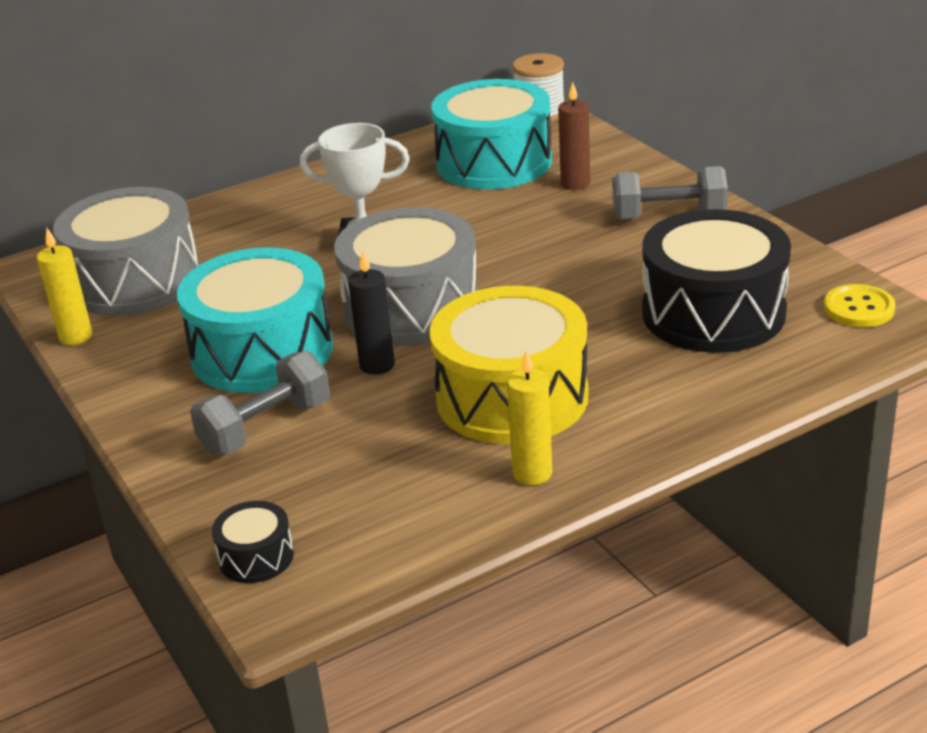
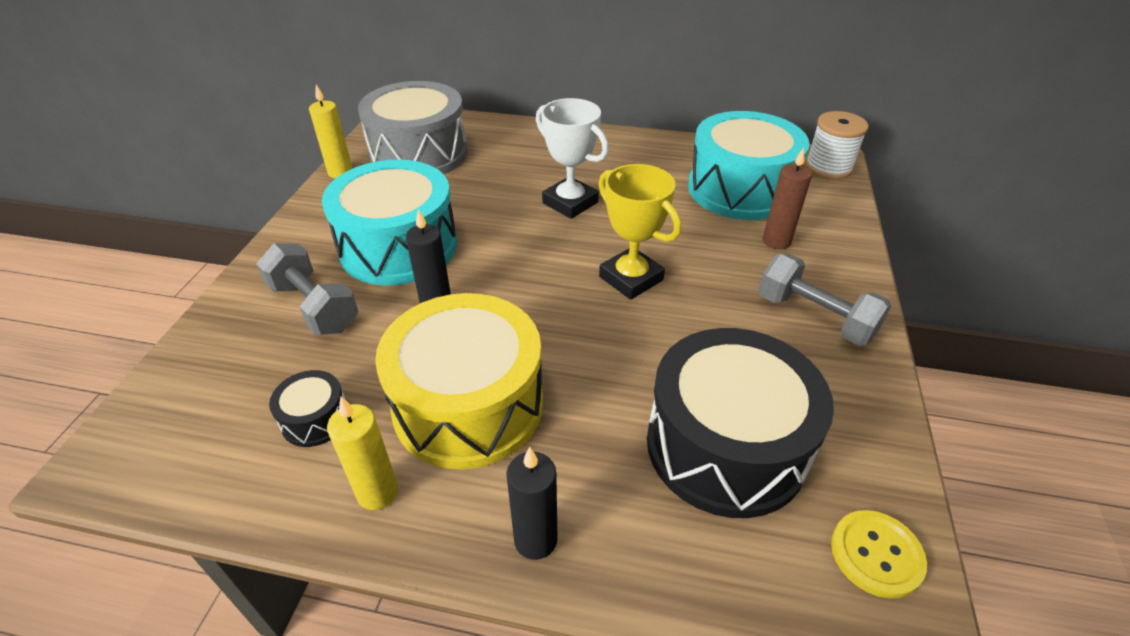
camera: 40 degrees right, 10 degrees up
grey dumbbell [190,351,330,455] -> grey dumbbell turned 45 degrees clockwise [257,243,358,335]
black drum [212,501,294,583] -> black drum moved to [269,370,345,447]
grey drum [334,207,478,345] -> none
none -> black candle [506,447,557,560]
none -> yellow trophy [598,164,681,300]

